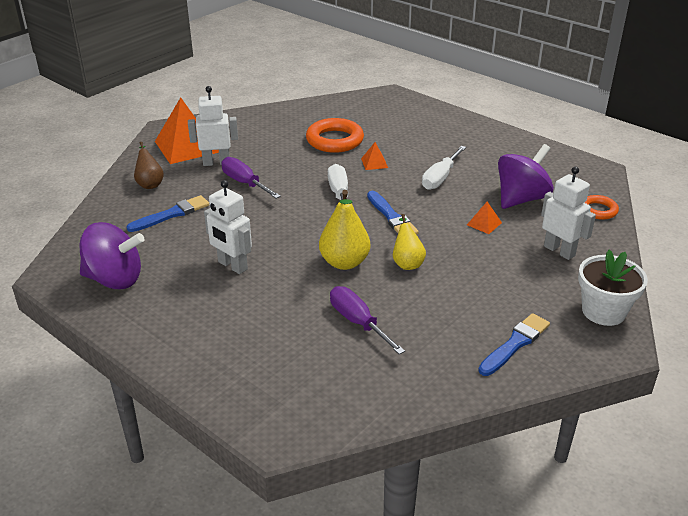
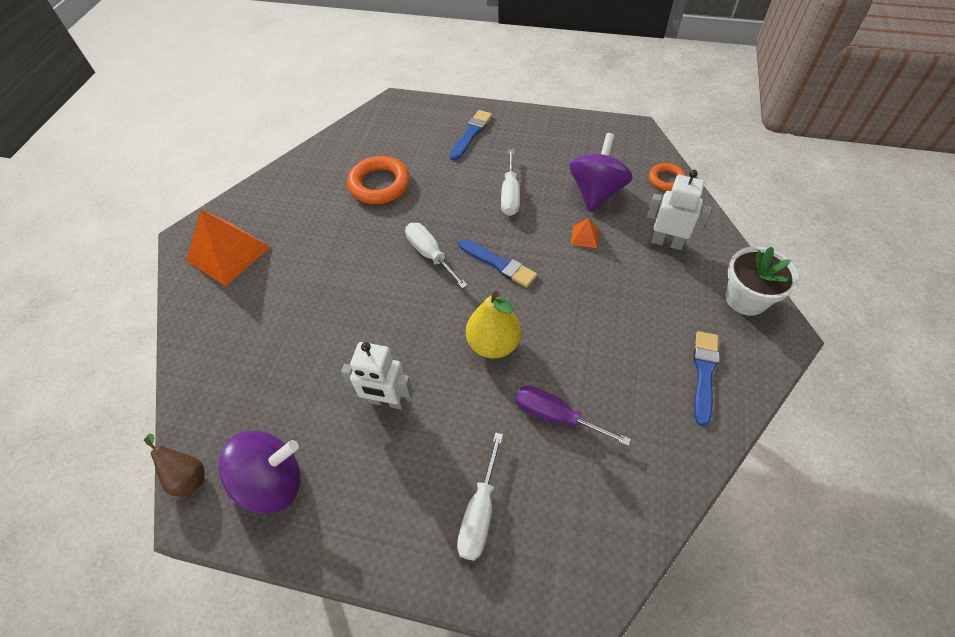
camera: 25 degrees left, 20 degrees up
blue brush [127,195,210,232] -> blue brush moved to [450,110,492,161]
brown pear [134,142,164,189] -> brown pear moved to [144,433,205,496]
white robot [188,86,238,166] -> none
purple screwdriver [222,157,281,199] -> none
orange pyramid [361,142,388,170] -> none
yellow pear [393,214,426,270] -> none
none -> white screwdriver [457,432,503,561]

